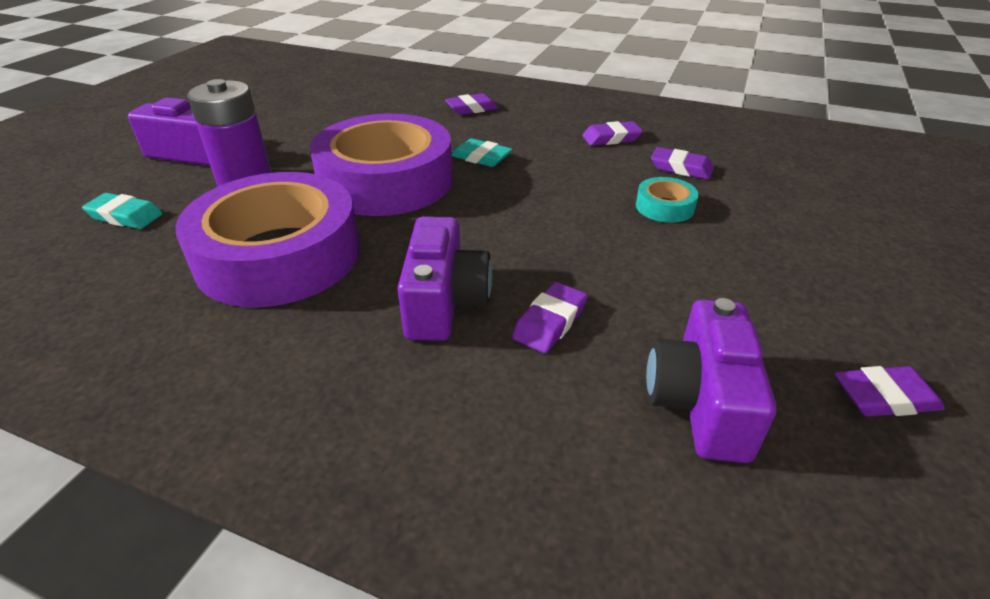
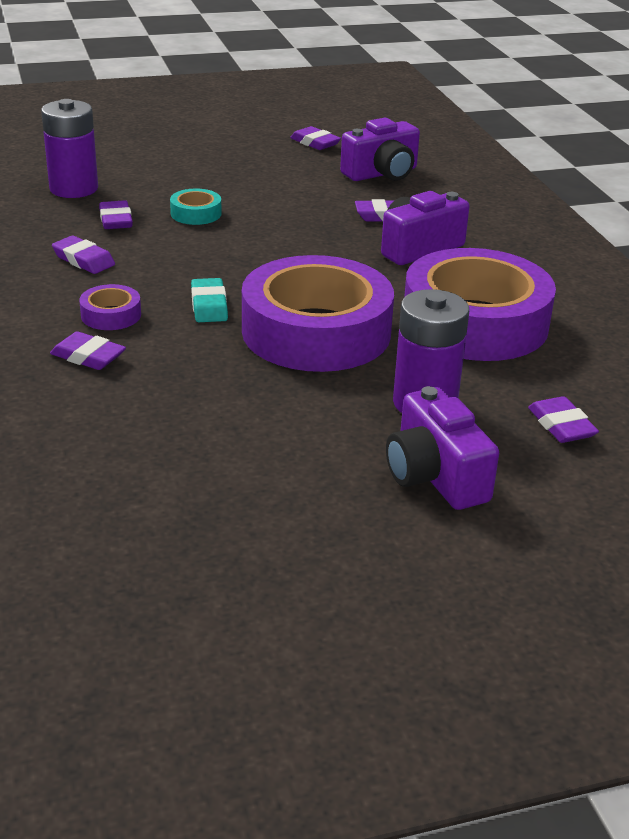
camera: 130 degrees left, 5 degrees down
turquoise eraser [82,193,163,229] -> purple eraser [528,396,599,443]
none -> purple battery [41,99,98,198]
none -> purple tape [79,284,141,330]

